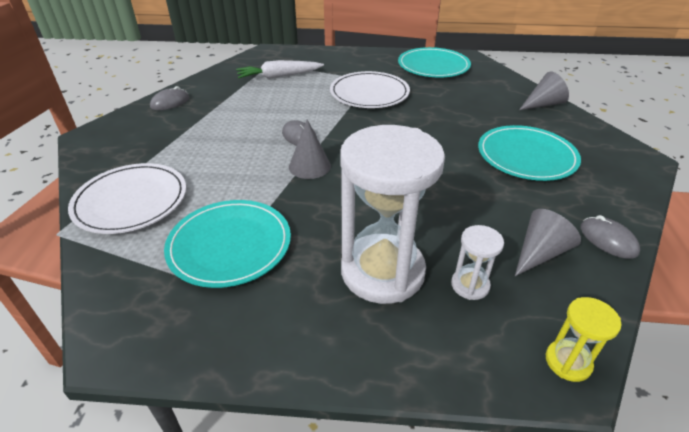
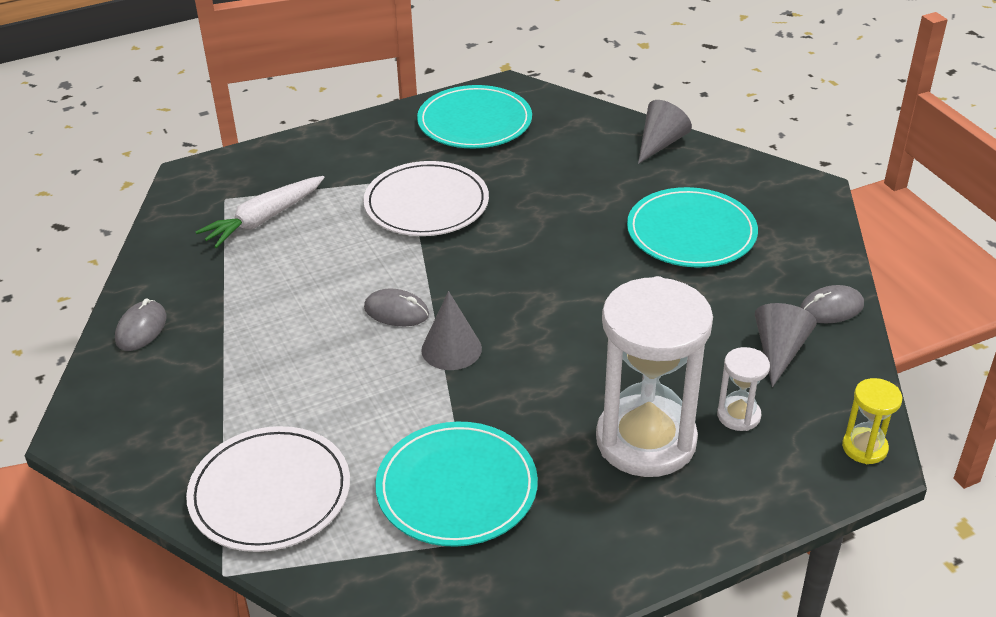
camera: 30 degrees left, 0 degrees up
grey mouse [580,215,640,259] -> grey mouse turned 45 degrees counterclockwise [800,285,864,324]

